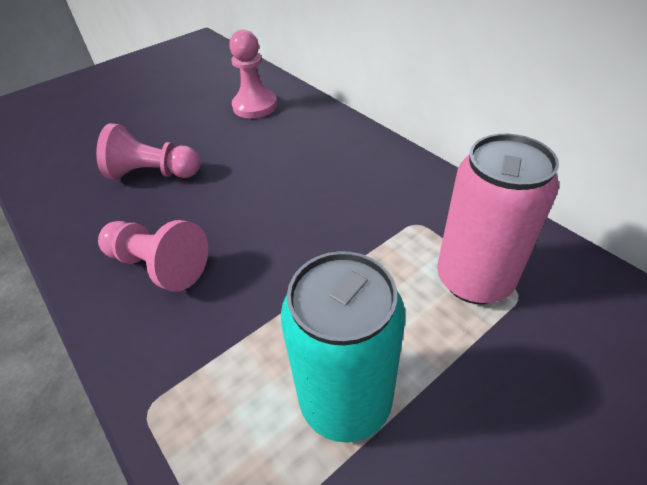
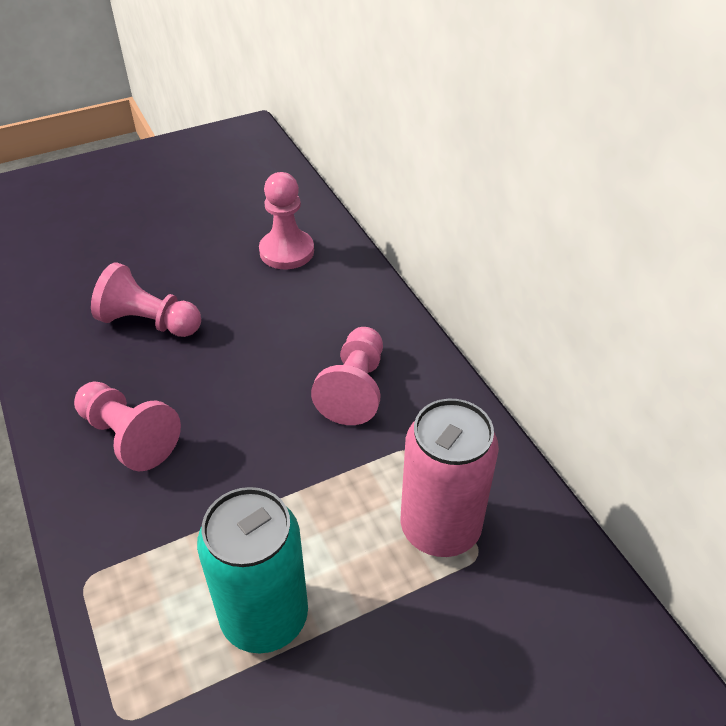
camera: 10 degrees right, 0 degrees up
none -> pink pawn [311,327,383,425]

